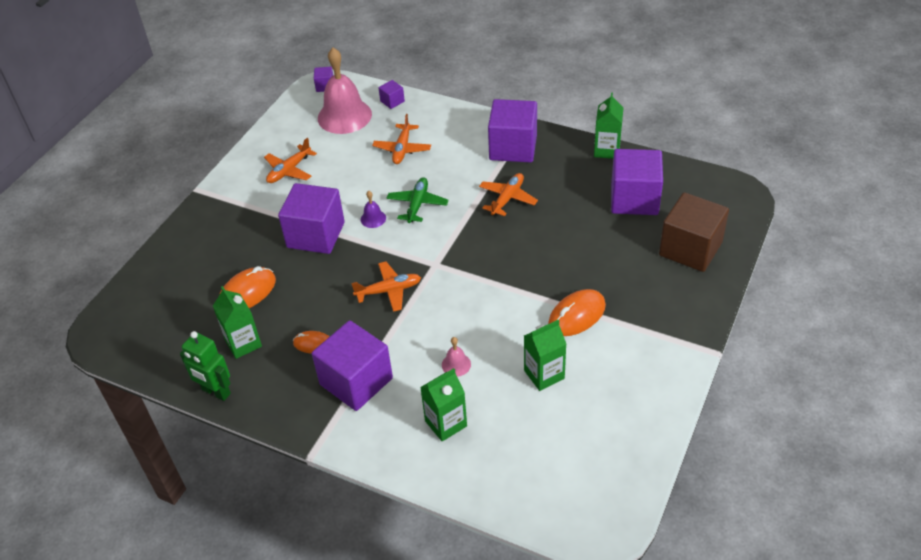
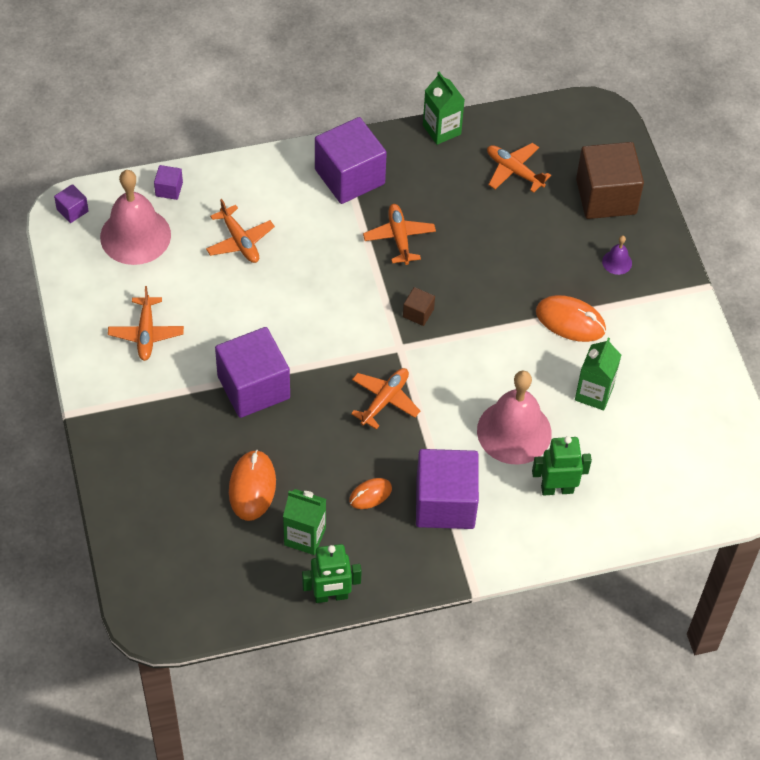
camera: 45 degrees left, 10 degrees up
purple bell [361,191,386,228] -> purple bell moved to [602,235,632,275]
green plane [387,177,449,223] -> none
green carton [420,368,467,441] -> green robot [532,436,592,495]
pink bell [442,337,471,377] -> pink bell [477,370,552,465], size x2.36
orange mouse [548,289,606,336] -> orange mouse turned 75 degrees counterclockwise [536,295,606,342]
purple cube [611,149,663,215] -> orange plane [487,143,551,193]
none -> brown cube [403,287,435,326]

